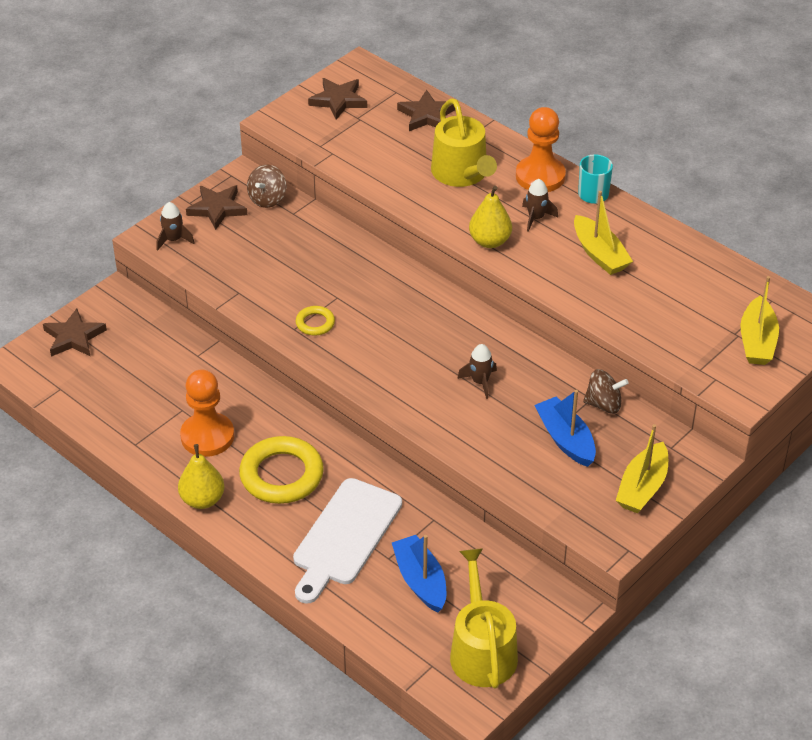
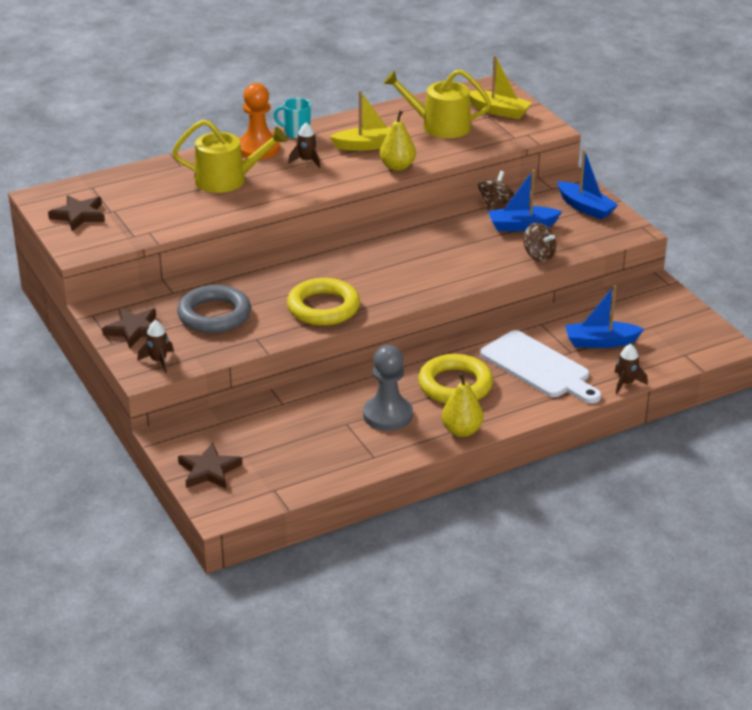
camera: 70 degrees left, 10 degrees down
orange pawn [180,370,234,457] -> grey pawn [363,345,413,431]
brown spinning top [247,165,286,208] -> brown spinning top moved to [523,223,556,262]
yellow ring [295,306,335,336] -> yellow ring [287,278,360,326], size x2.04
brown star [397,90,455,131] -> none
yellow watering can [450,548,518,689] -> yellow watering can moved to [383,69,491,138]
brown rocket [457,344,497,399] -> brown rocket moved to [614,344,648,394]
yellow pear [469,186,512,248] -> yellow pear moved to [380,111,416,171]
yellow boat [616,424,668,513] -> blue boat [557,149,618,219]
none -> grey ring [177,285,251,333]

